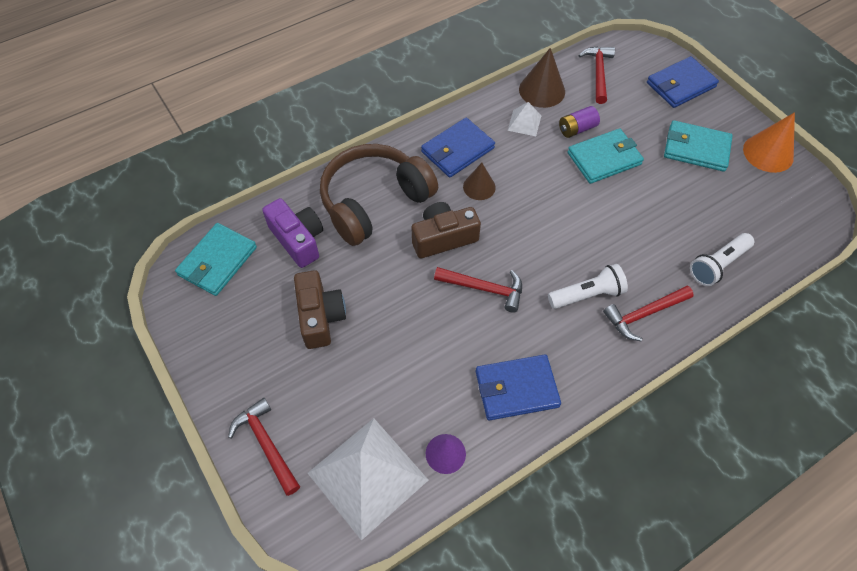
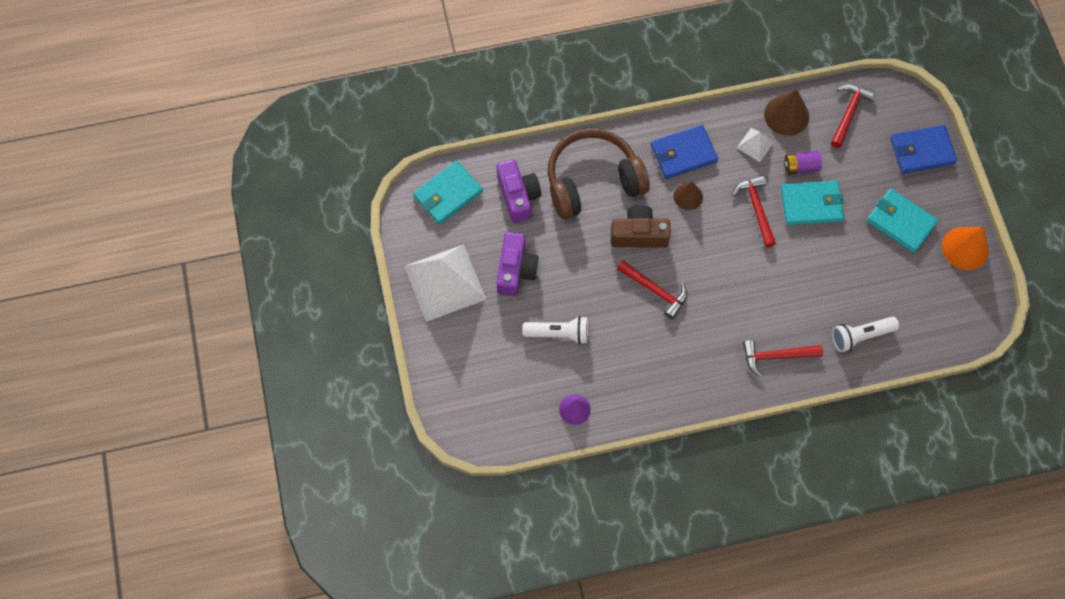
camera: 20 degrees right, 10 degrees up
red hammer [228,398,300,496] -> red hammer moved to [732,175,776,247]
brown camera [294,270,346,349] -> purple camera [496,232,539,296]
white pyramid [308,418,428,541] -> white pyramid moved to [404,244,486,322]
blue wallet [476,355,561,421] -> none
white flashlight [548,264,628,309] -> white flashlight moved to [523,316,588,344]

